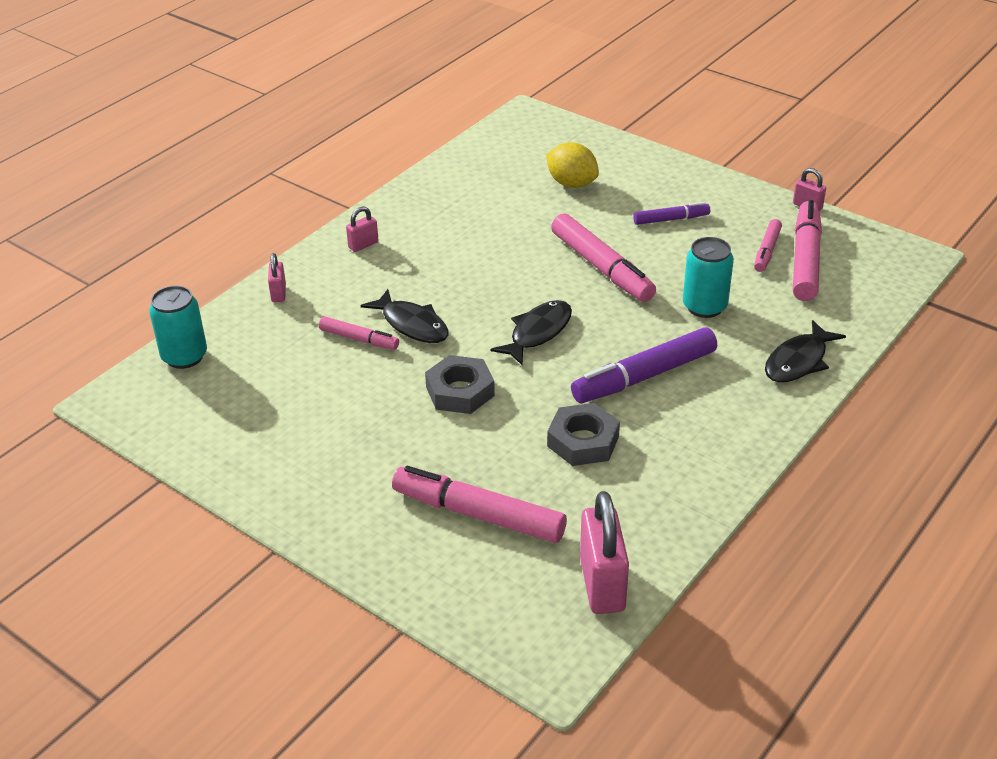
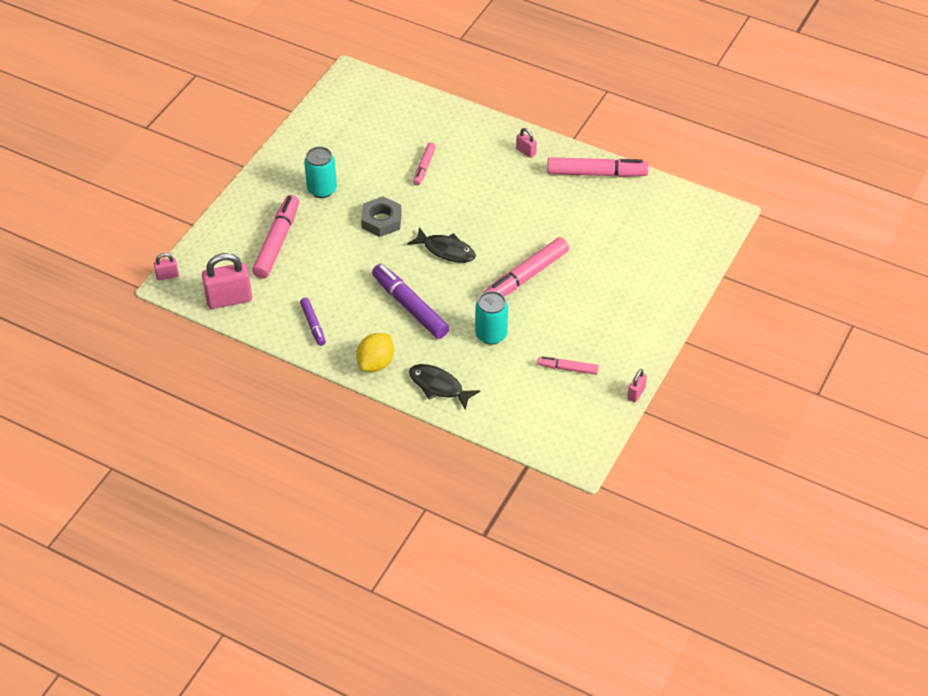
camera: 80 degrees right, 10 degrees up
turquoise can [149,286,207,369] -> turquoise can moved to [304,147,337,198]
pink padlock [268,253,286,302] -> pink padlock moved to [154,253,179,281]
black fish [360,289,448,343] -> none
yellow lemon [546,143,599,188] -> yellow lemon moved to [356,333,394,372]
grey nut [547,403,620,466] -> none
purple marker [633,202,710,225] -> purple marker moved to [300,298,326,346]
pink marker [793,200,822,301] -> pink marker moved to [547,157,649,177]

